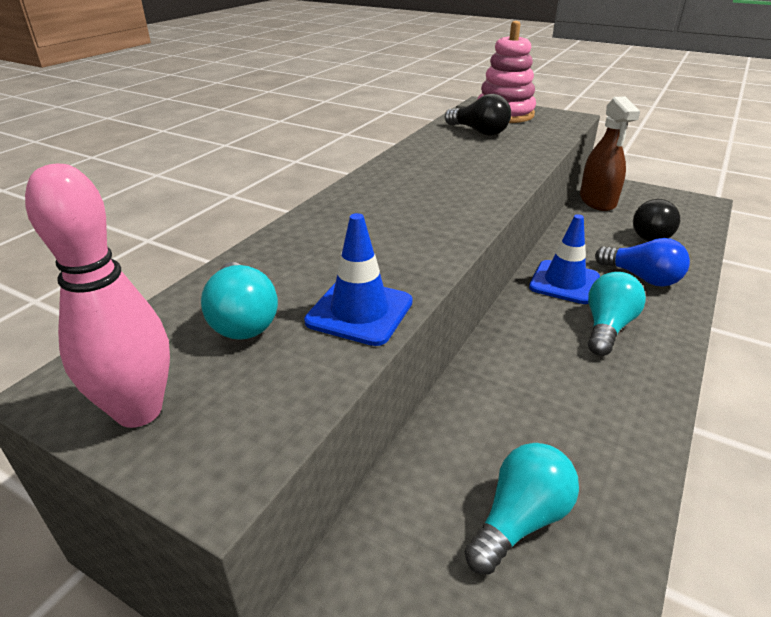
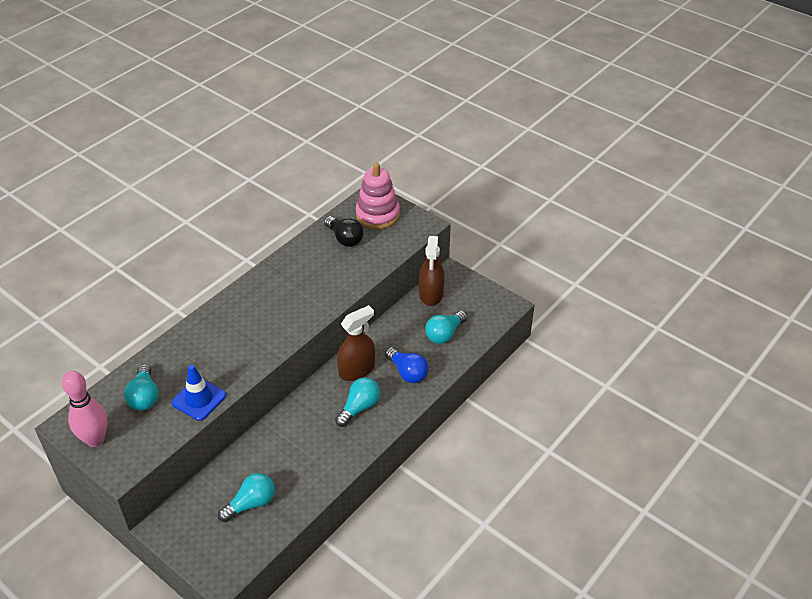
camera: 10 degrees right, 10 degrees up
blue traffic cone [529,214,600,304] -> brown spray bottle [337,305,375,381]
black light bulb [633,199,680,241] -> turquoise light bulb [425,311,467,344]

